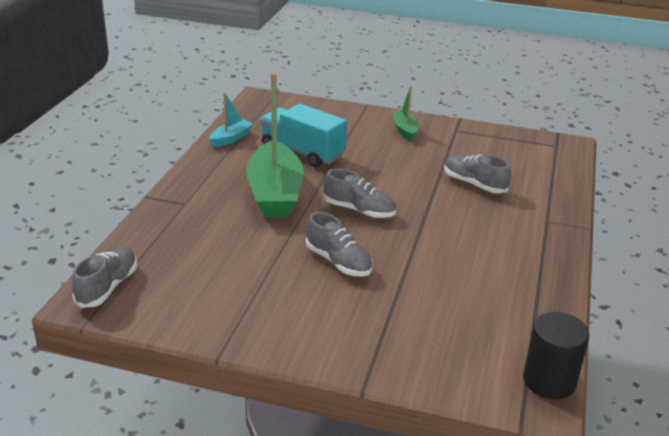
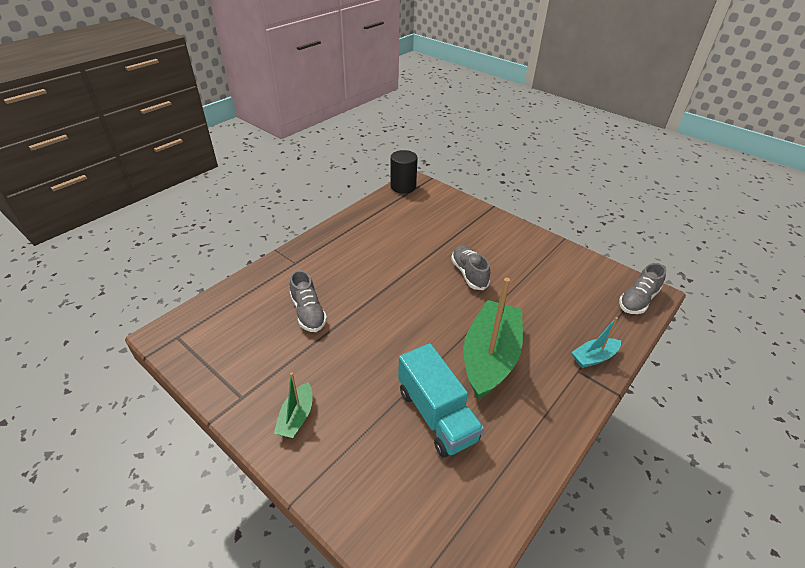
camera: 155 degrees left, 10 degrees up
turquoise boat [209,92,253,147] -> turquoise boat moved to [571,317,621,368]
grey shoe [324,169,396,218] -> none

